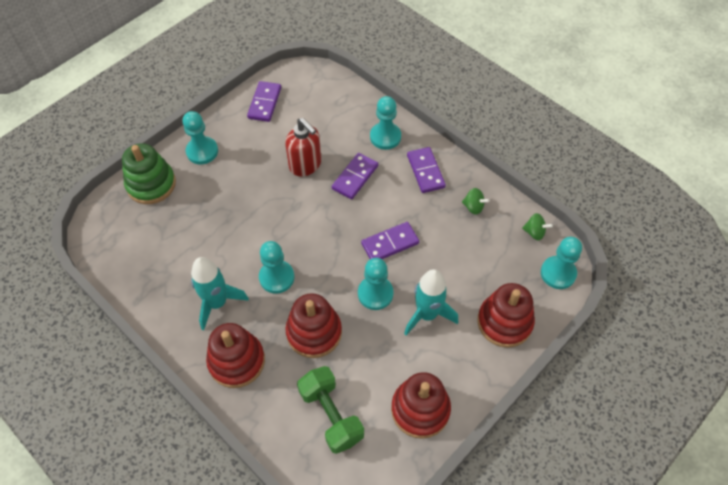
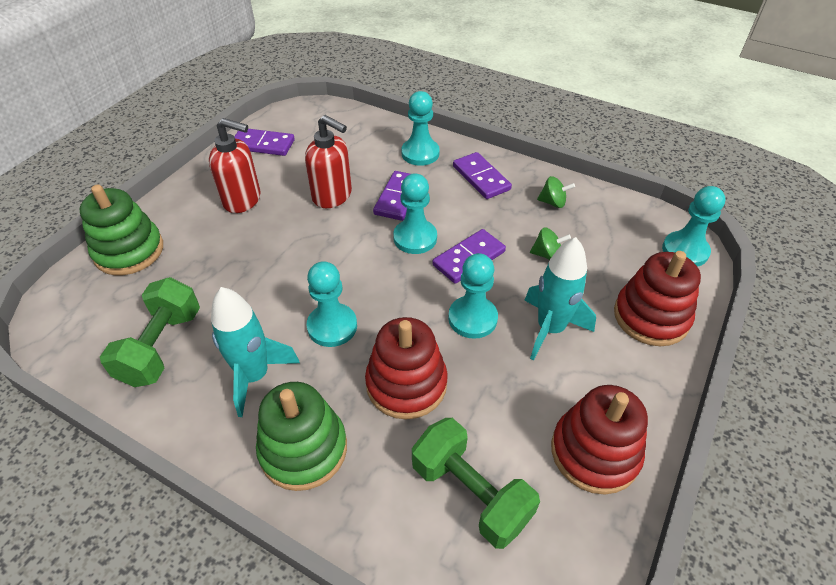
camera: 15 degrees left, 10 degrees down
turquoise pawn [182,111,218,164] -> turquoise pawn moved to [393,173,437,254]
red stacking toy [206,323,265,388] -> green stacking toy [256,382,347,491]
purple domino [247,81,281,122] -> purple domino turned 75 degrees counterclockwise [234,129,295,156]
green spinning top [522,213,553,241] -> green spinning top moved to [530,227,571,260]
none -> green dumbbell [100,277,200,387]
none -> red soap dispenser [209,118,261,213]

